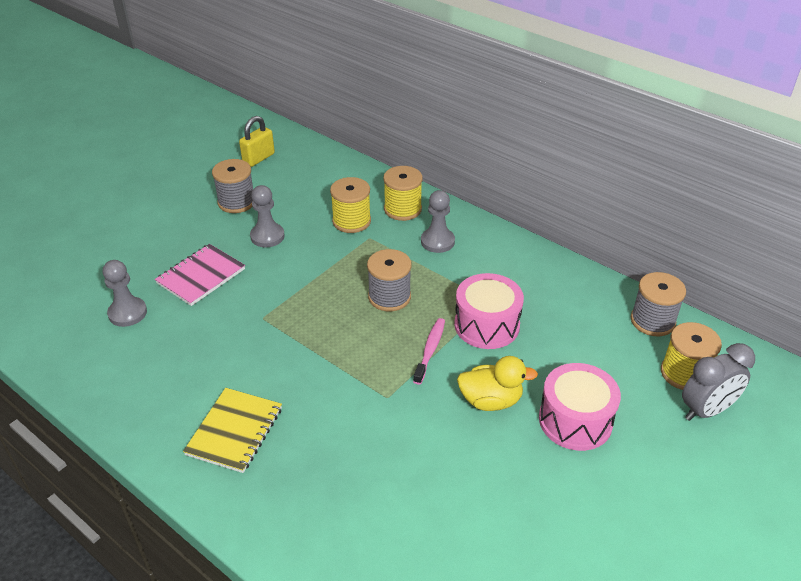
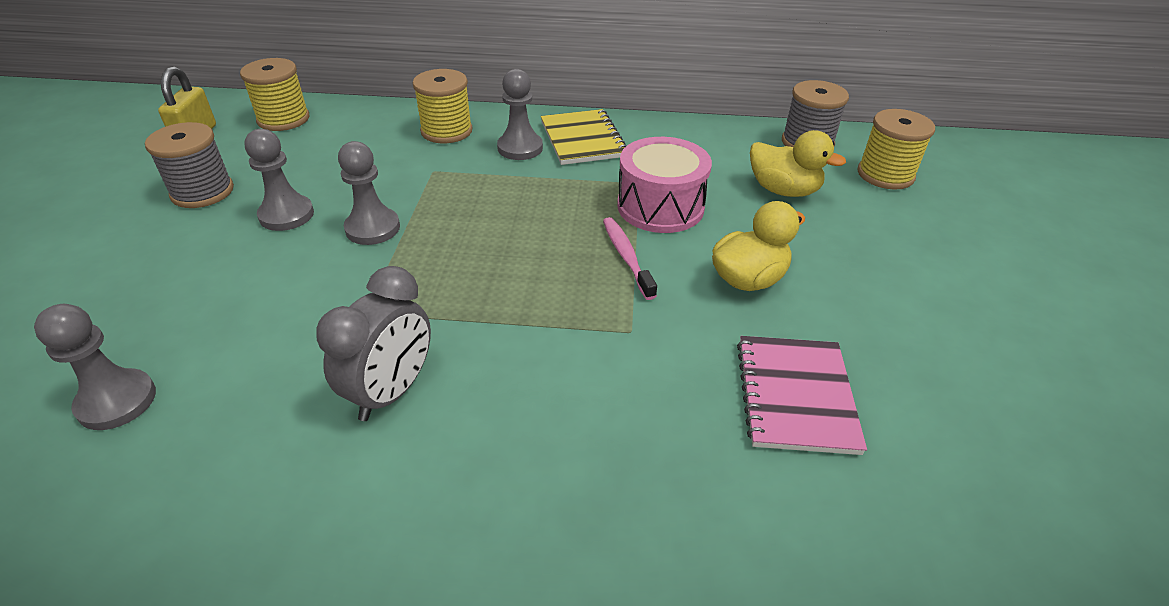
camera: 35 degrees left, 0 degrees up
pink notebook [155,244,245,306] -> pink notebook moved to [737,336,867,455]
yellow notebook [183,388,282,473] -> yellow notebook moved to [541,109,626,165]
yellow spool [330,177,371,233] -> yellow spool moved to [240,58,310,131]
grey spool [367,249,411,311] -> none
pink drum [539,363,621,451] -> none
grey clock [682,343,755,421] -> grey clock moved to [316,266,431,421]
none -> grey pawn [338,141,400,245]
none -> yellow duck [750,130,846,197]

